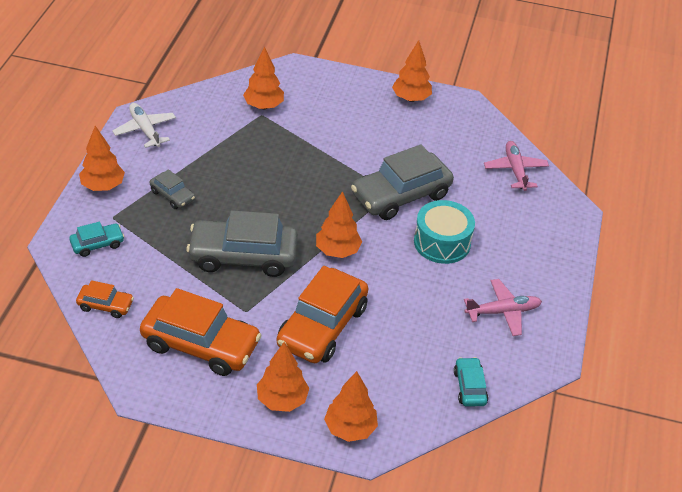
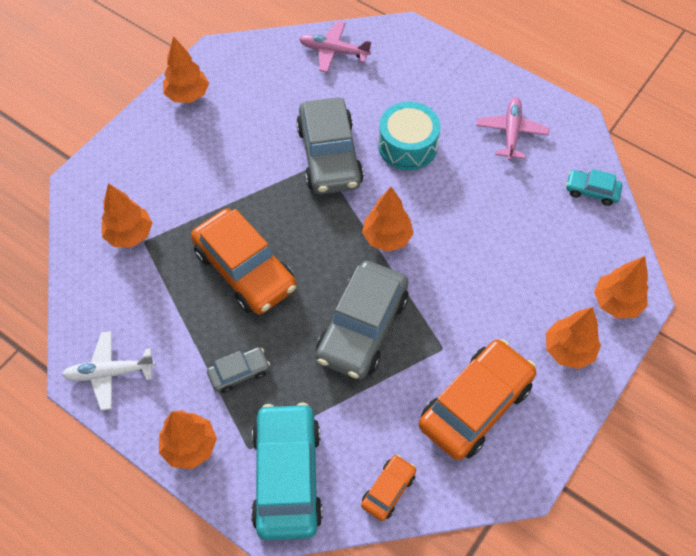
camera: 65 degrees left, 15 degrees up
turquoise car [69,222,124,257] -> turquoise car [251,403,323,540], size x2.07
orange car [277,266,368,363] -> orange car moved to [191,208,296,314]

